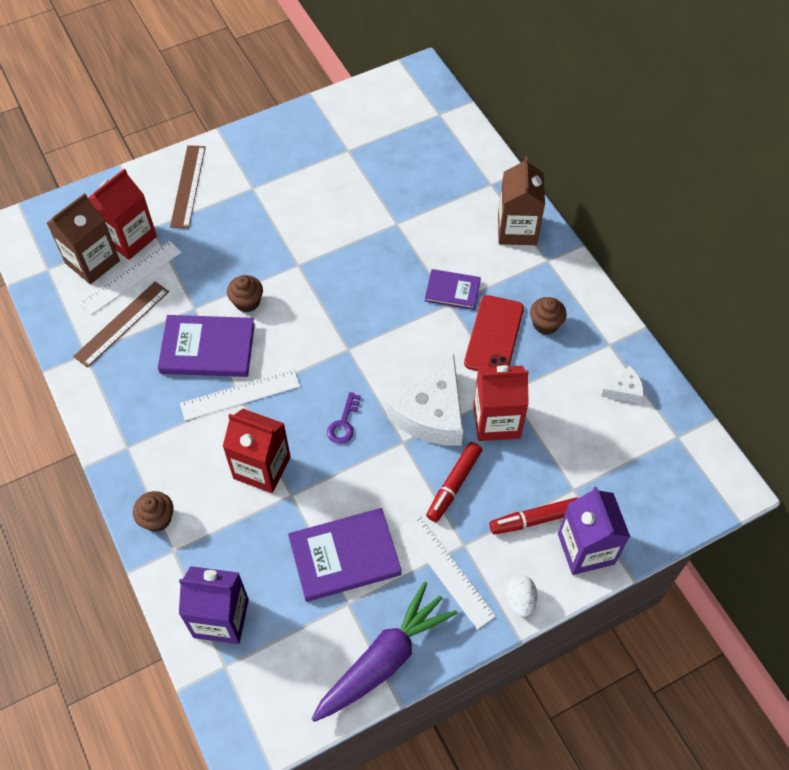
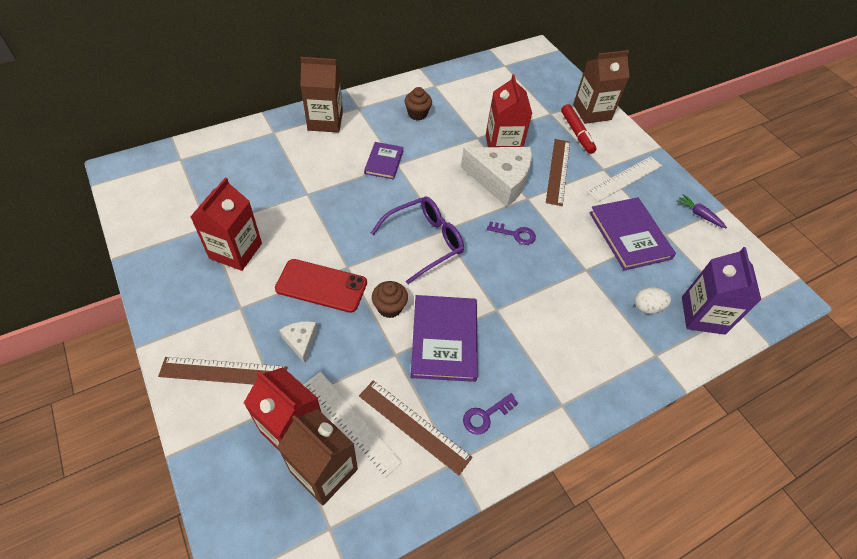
camera: 95 degrees left, 5 degrees down
brown cupcake [133,491,174,532] -> none
white ruler [180,370,300,421] -> none
red carton [223,409,291,493] -> red carton moved to [190,177,262,271]
purple carrot [312,582,458,722] -> purple carrot [676,194,727,228], size x0.43
red marker [426,442,482,522] -> brown ruler [546,139,570,206]
red phone [464,295,524,371] -> red phone moved to [275,259,367,313]
white egg [505,575,537,617] -> white egg moved to [634,287,671,314]
purple carton [558,487,630,575] -> brown carton [573,50,629,124]
white cheese [601,366,644,404] -> white cheese moved to [279,321,318,363]
none -> purple glasses [371,197,464,284]
none -> purple key [463,393,519,435]

